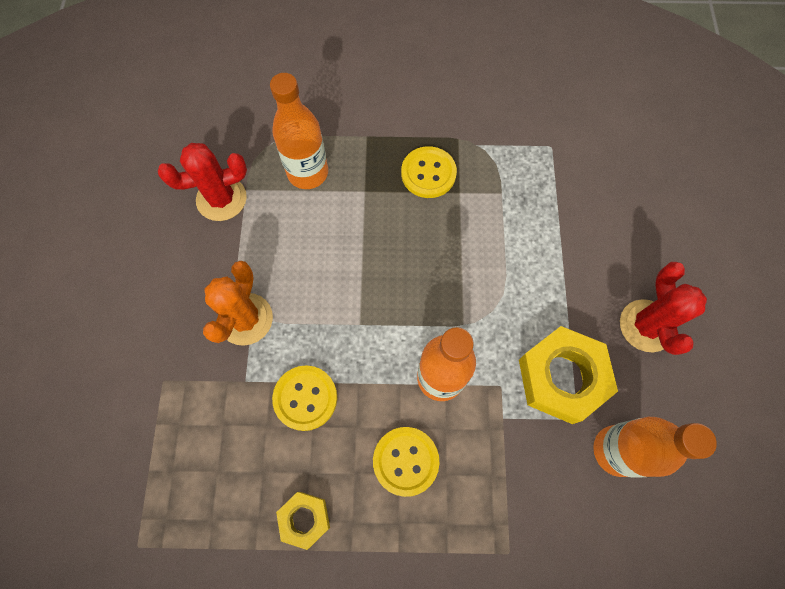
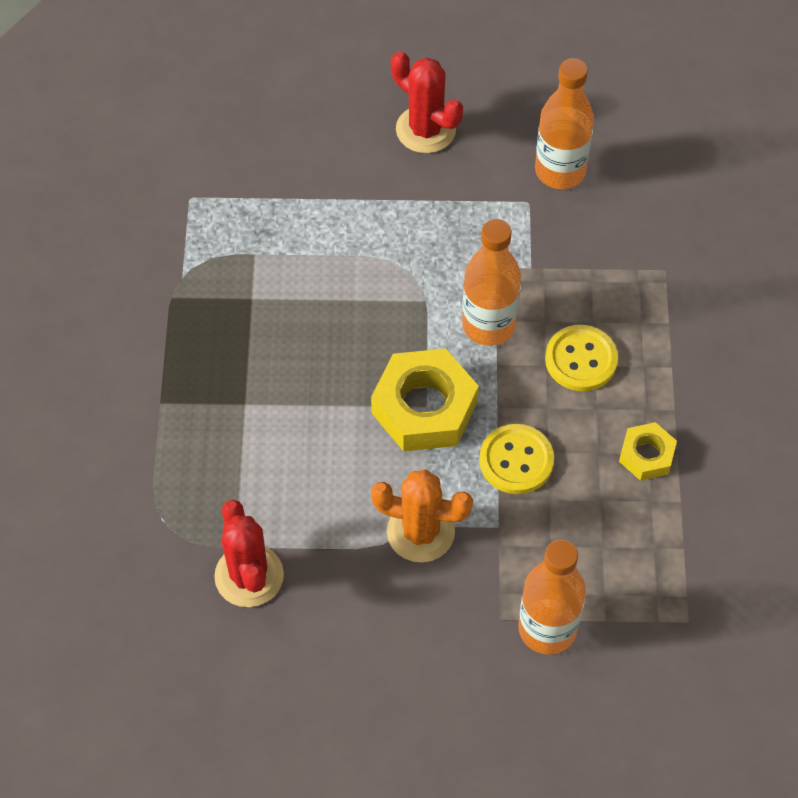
camera: 90 degrees left, 10 degrees down
orange bottle [270,73,328,189] -> orange bottle moved to [518,539,586,655]
yellow button [401,146,457,198] -> none
yellow nut [519,326,618,424] -> yellow nut moved to [371,348,479,451]
red cactus [620,262,707,355] -> red cactus turned 45 degrees clockwise [391,51,463,153]

